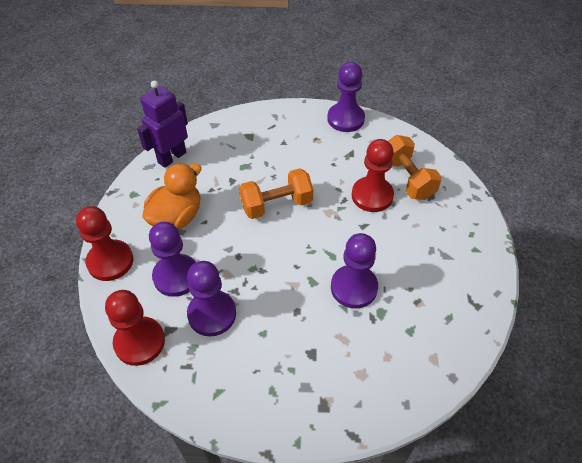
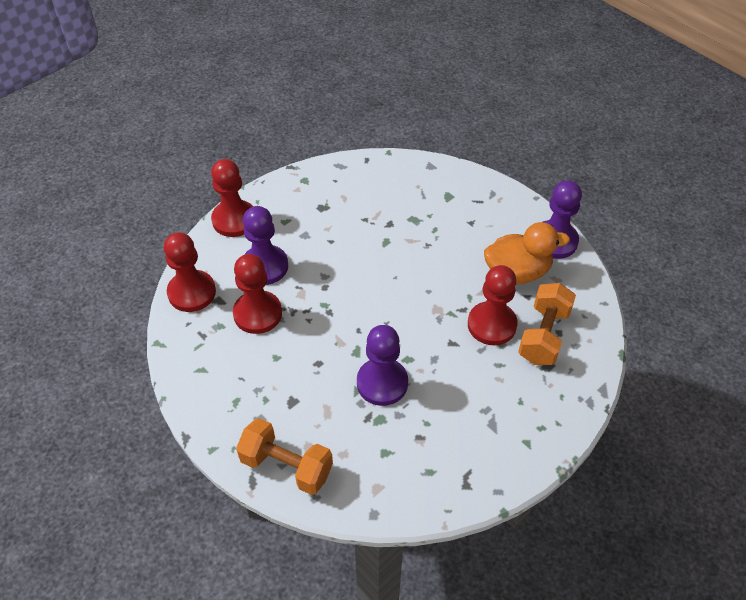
camera: 45 degrees right, 0 degrees up
purple robot [137,80,188,168] -> none
orange duck [142,163,201,229] -> orange duck moved to [484,222,570,284]
purple pawn [187,261,236,336] -> red pawn [233,254,282,334]
orange dumbbell [239,168,313,219] -> orange dumbbell moved to [236,418,333,495]

